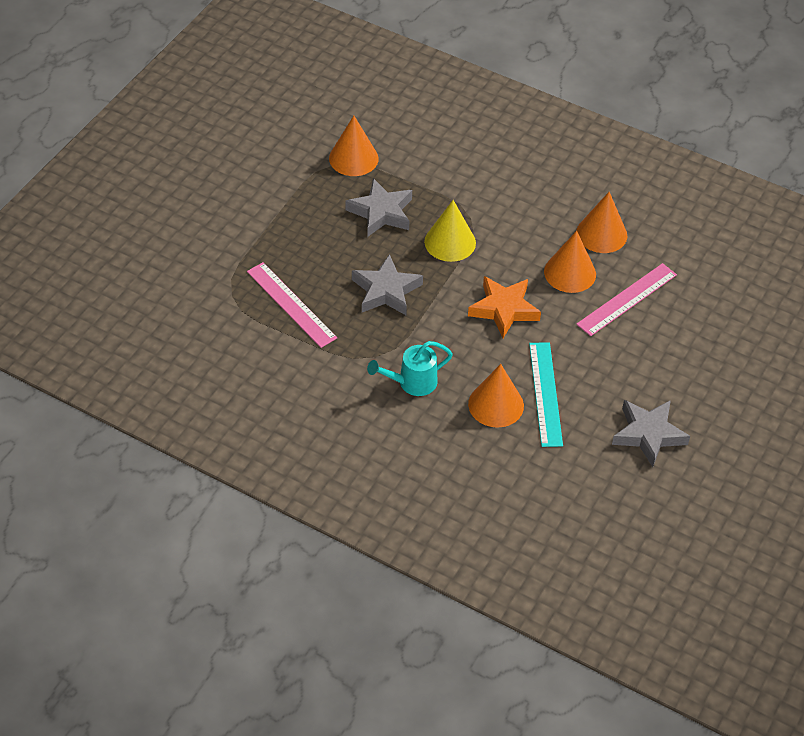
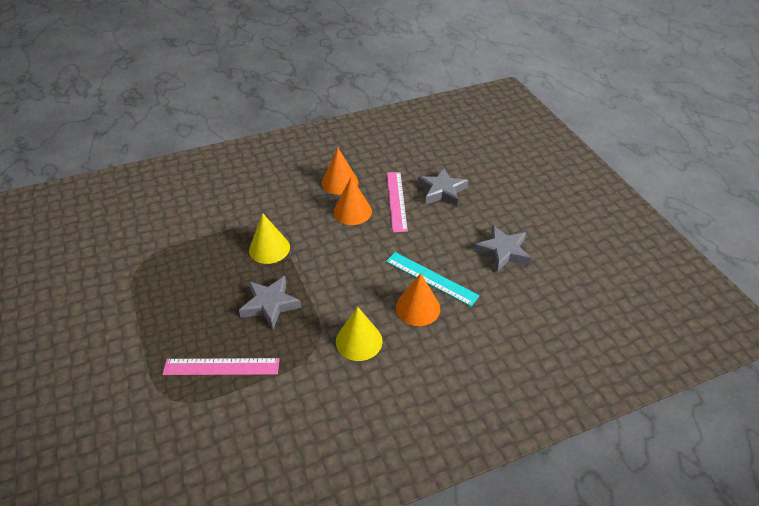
camera: 50 degrees left, 5 degrees down
orange cone [329,116,378,176] -> none
grey star [345,178,412,237] -> grey star moved to [418,168,468,207]
turquoise watering can [367,341,453,396] -> yellow cone [336,307,382,361]
orange star [468,276,541,338] -> none

